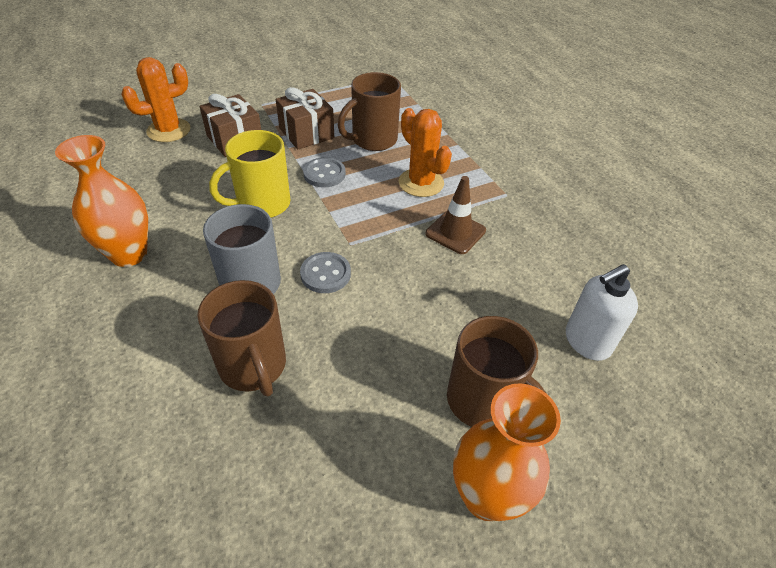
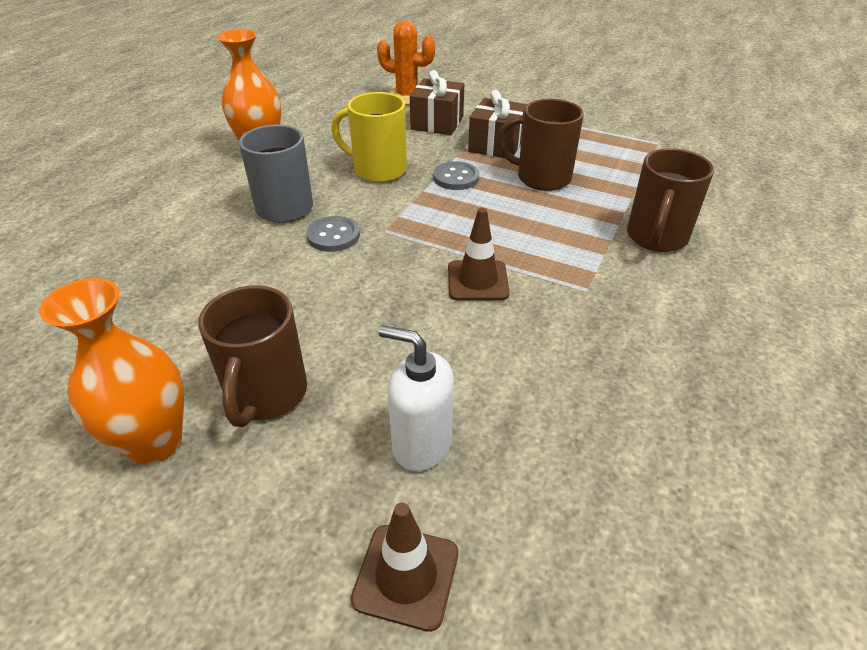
camera: 55 degrees right, 5 degrees down
brown mug [197,280,286,396] -> brown mug moved to [627,148,714,252]
orange cactus [399,108,452,197] -> none
none -> brown traffic cone [351,503,458,632]

